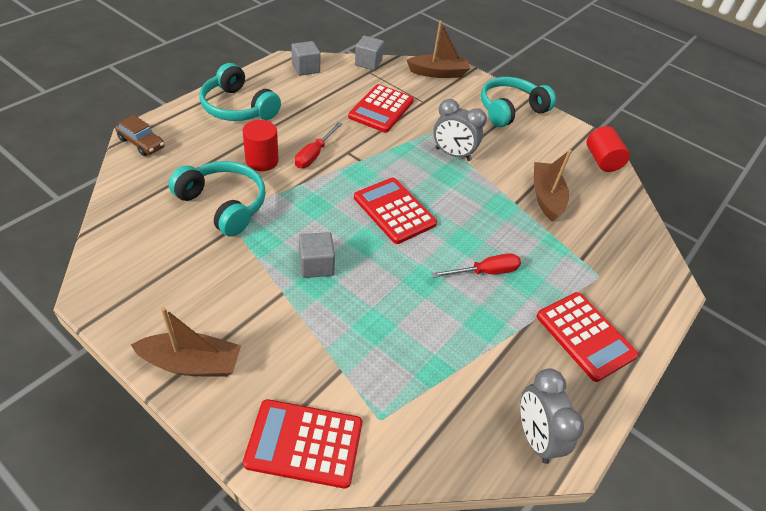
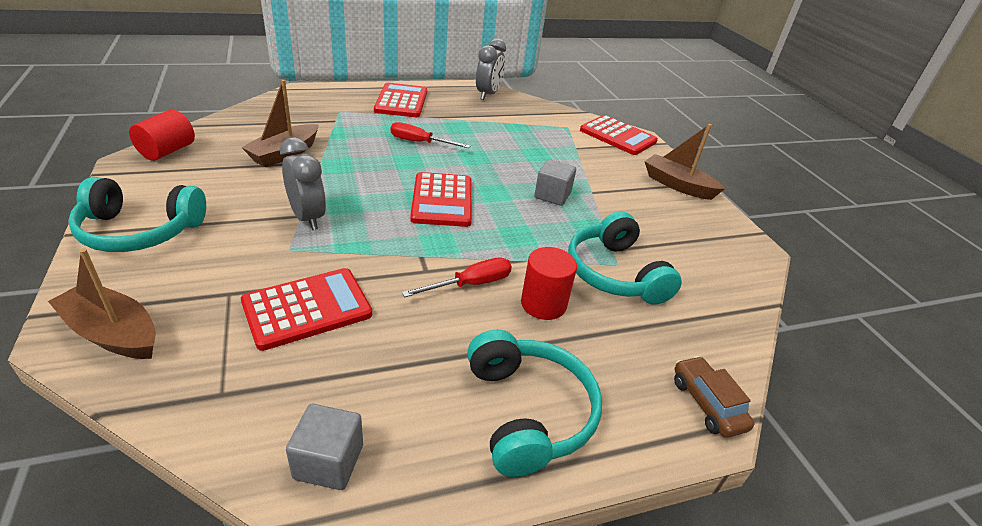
camera: 145 degrees left, 10 degrees down
grey cube [355,36,384,71] -> none

